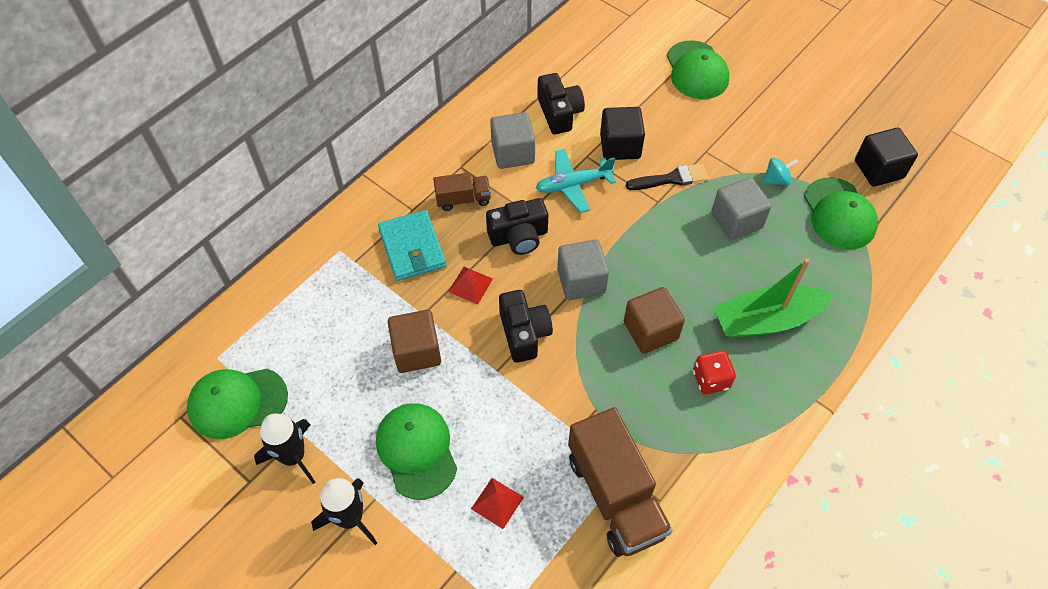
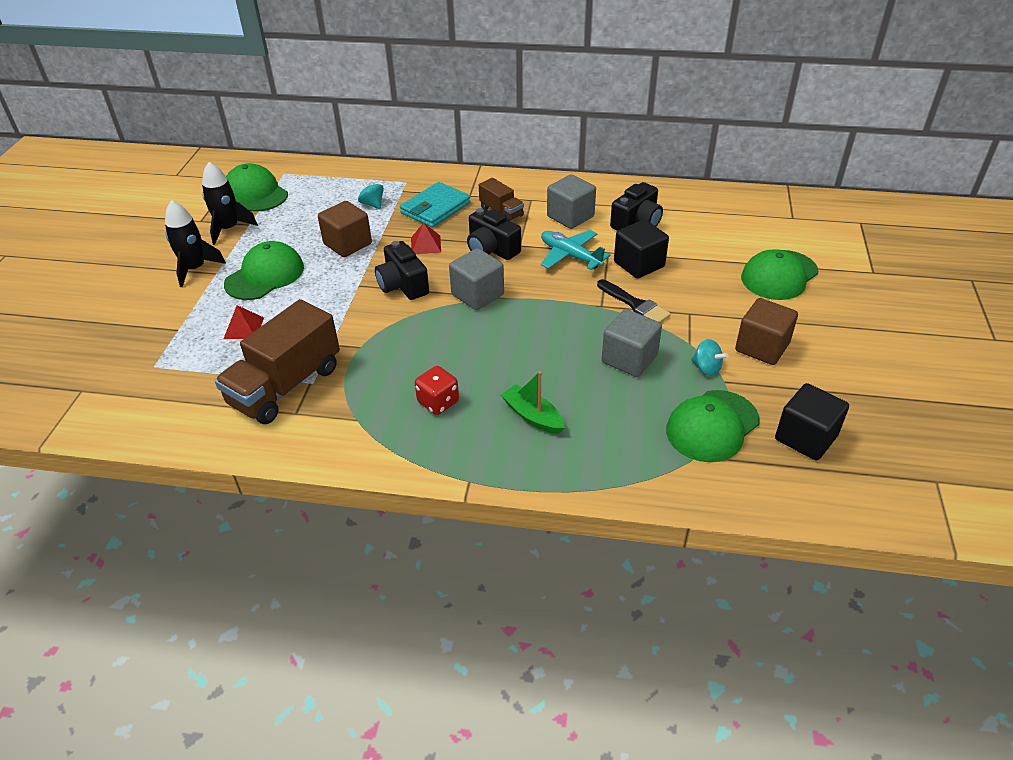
camera: 60 degrees right, 15 degrees down
black camera [499,290,553,363] -> black camera turned 105 degrees clockwise [375,241,429,300]
brown cube [624,287,685,354] -> brown cube moved to [735,298,798,365]
green boat [714,258,834,339] -> green boat [501,371,565,434], size x0.58
none -> turquoise spinning top [358,179,384,209]

